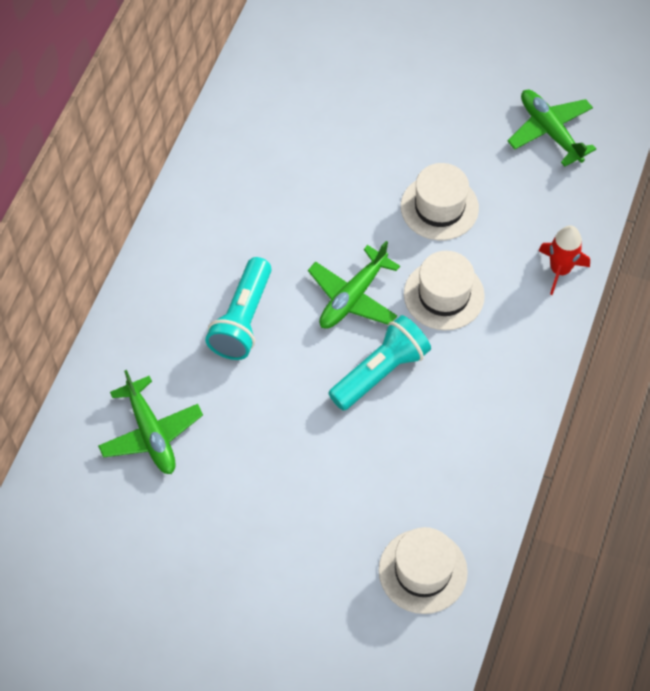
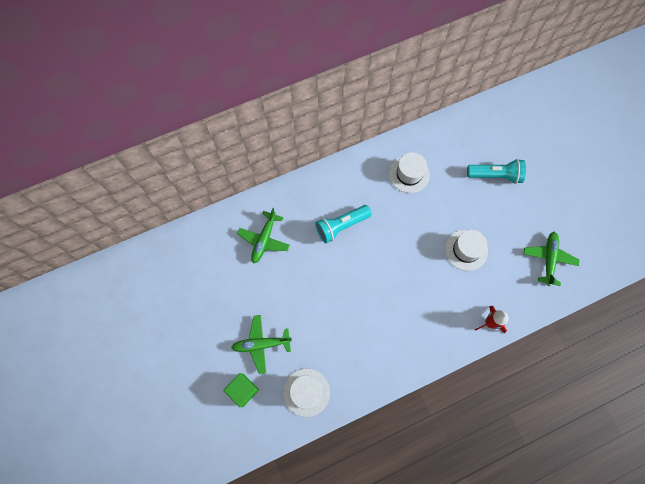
camera: 45 degrees right, 10 degrees up
green plane [308,241,400,329] -> green plane moved to [231,315,292,374]
turquoise flashlight [328,315,431,411] -> turquoise flashlight moved to [467,159,526,184]
white hat [404,251,485,330] -> white hat moved to [389,152,430,193]
none -> green cube [223,373,259,407]

